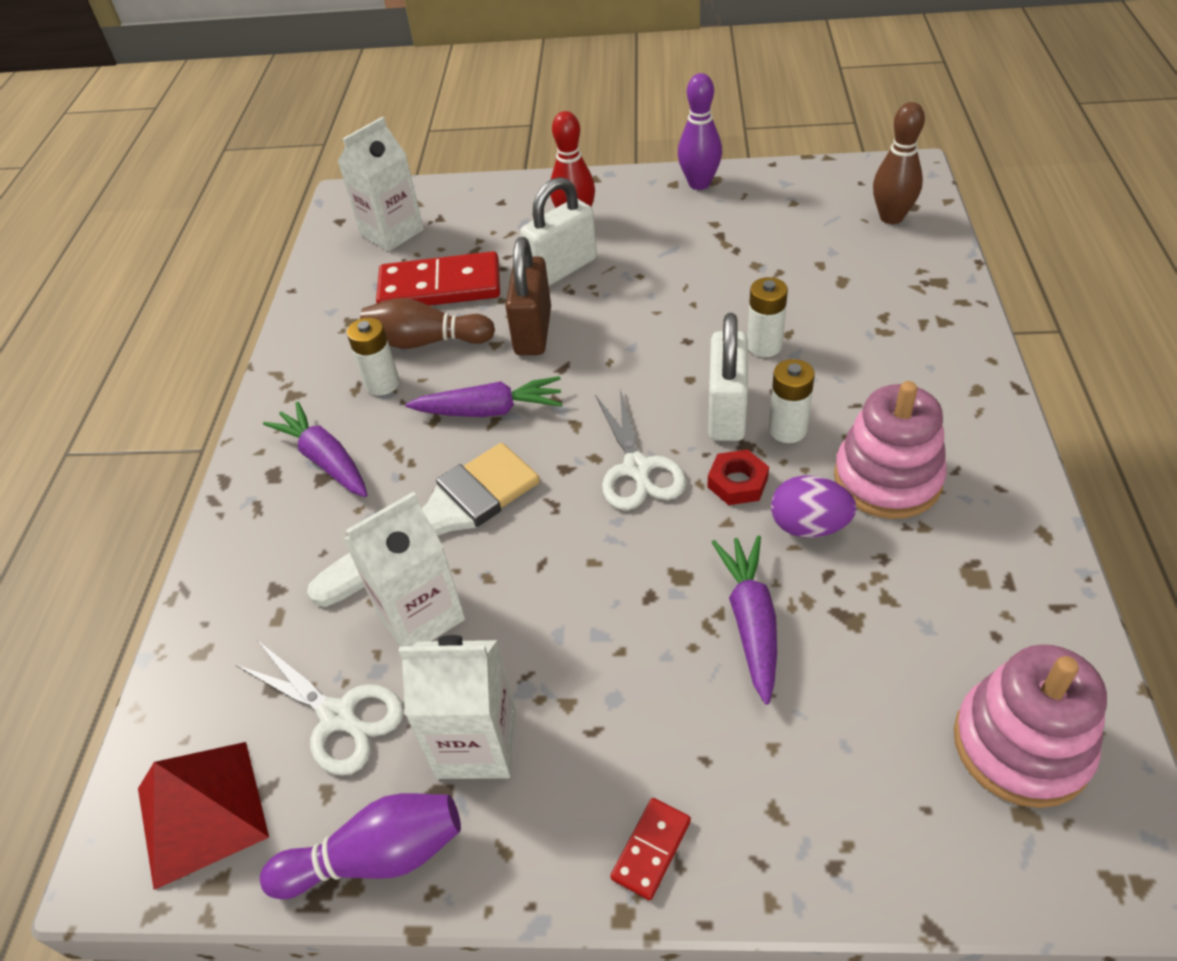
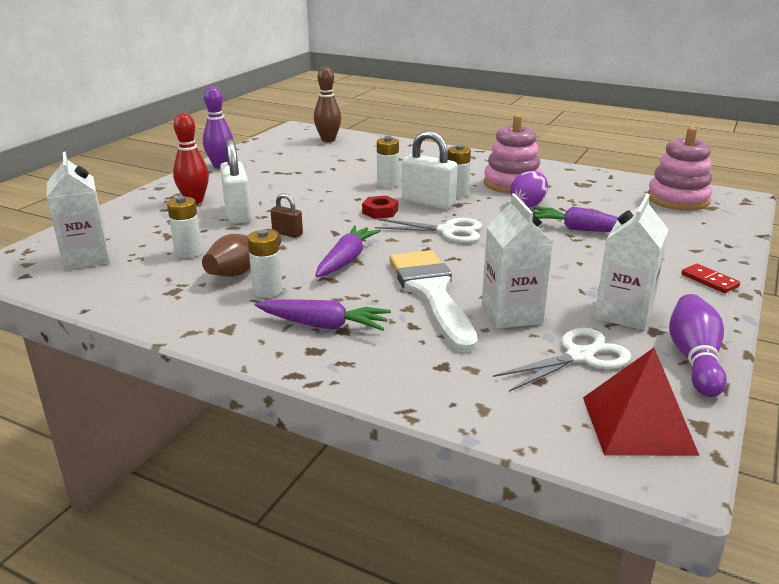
camera: 70 degrees left, 20 degrees down
purple carrot [263,401,368,497] -> purple carrot turned 150 degrees counterclockwise [255,299,391,331]
red domino [376,251,500,306] -> white battery [167,196,202,258]
brown padlock [505,237,551,355] -> brown padlock [271,193,303,238], size x0.53
red nut [708,449,769,505] -> red nut moved to [362,196,398,219]

